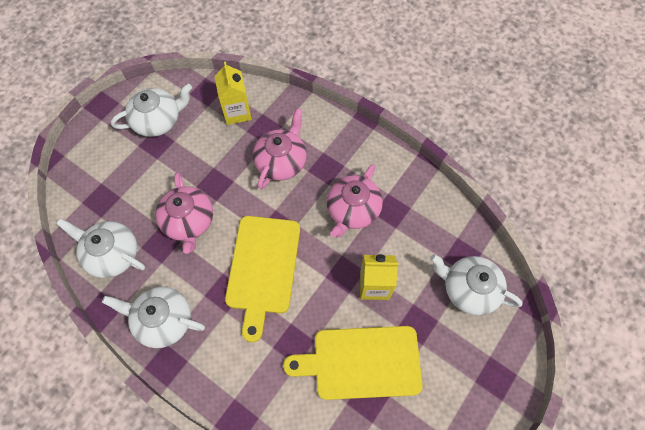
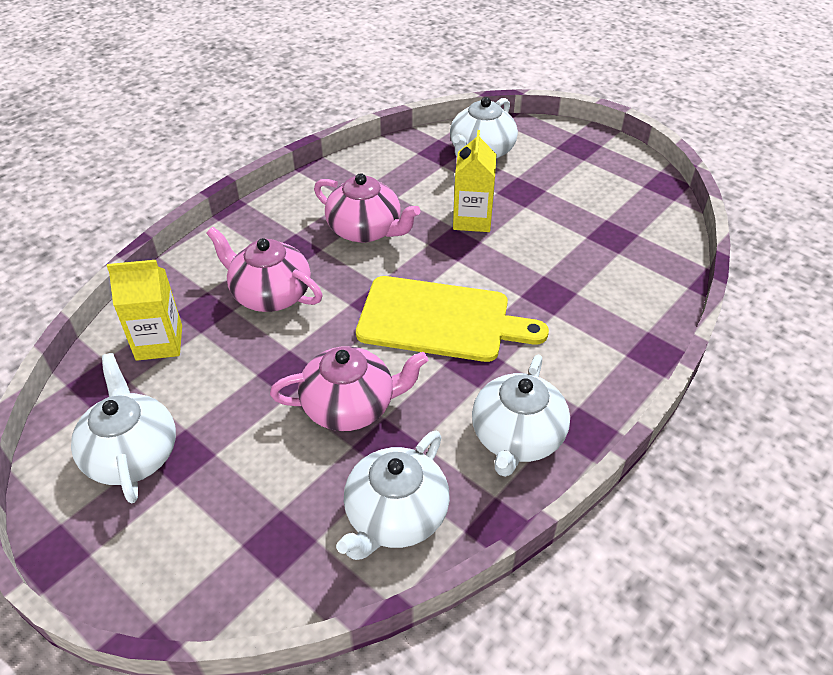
camera: 85 degrees left, 20 degrees down
yellow cutting board [283,326,423,400] -> none

